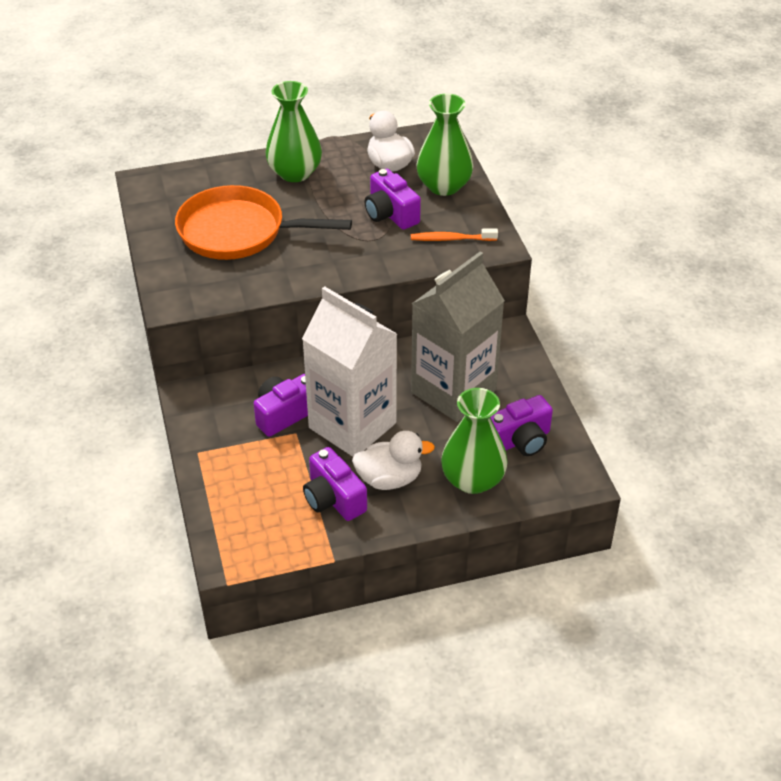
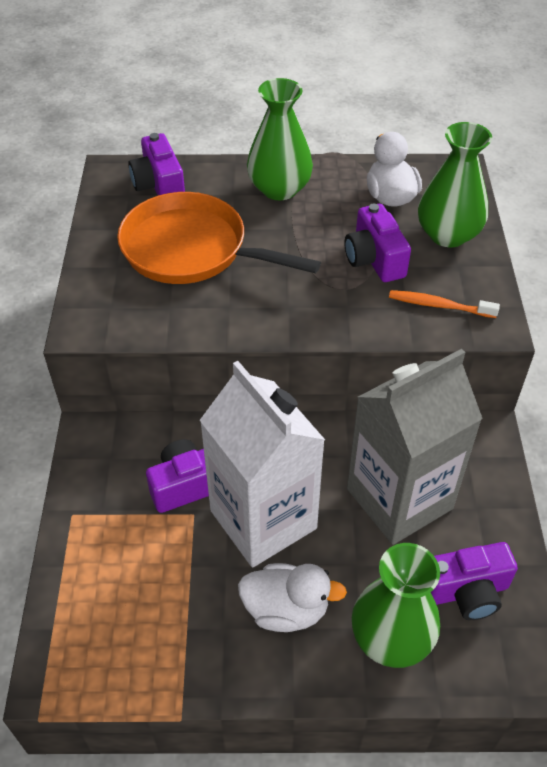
camera: 15 degrees right, 5 degrees up
purple camera [303,447,367,521] -> purple camera moved to [128,133,185,195]

